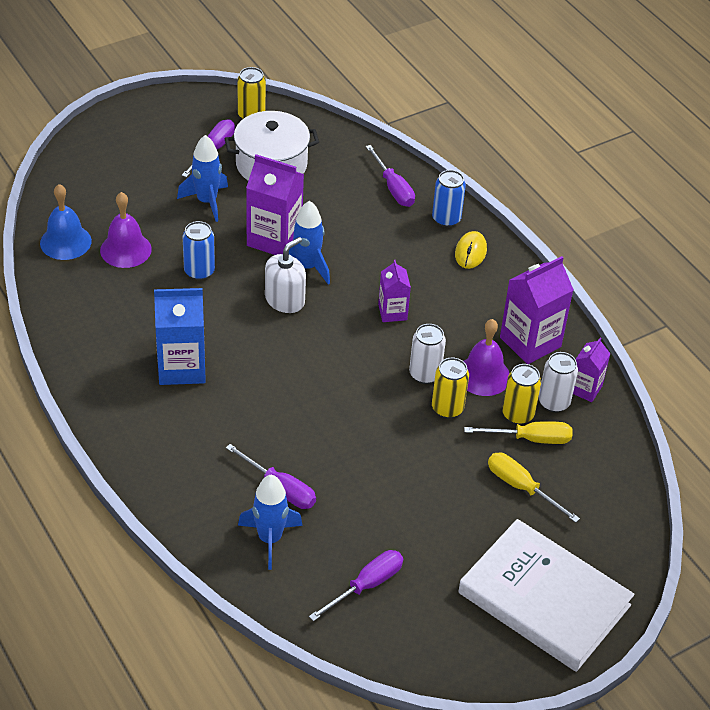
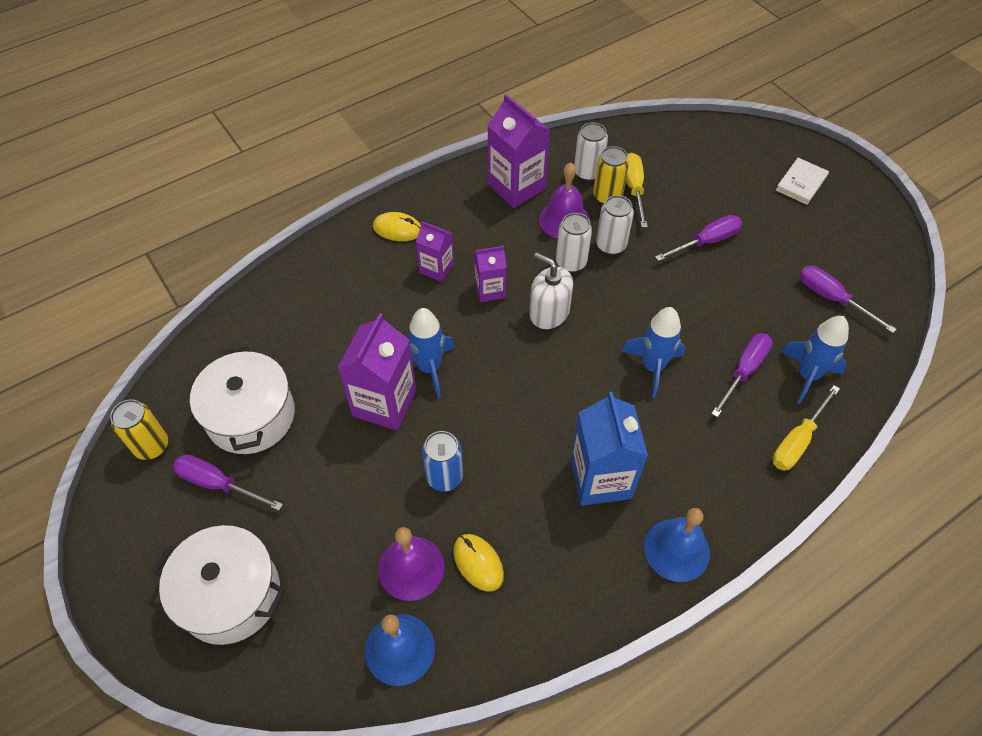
camera: 90 degrees left, 10 degrees up
blue rocket [177,135,228,222] -> blue rocket moved to [621,307,685,398]
white soap dispenser [265,237,306,313] -> white soap dispenser moved to [530,252,573,329]
purple screwdriver [366,145,415,207] -> purple screwdriver moved to [655,215,742,261]
blue can [432,170,466,227] -> none
yellow can [432,358,469,418] -> white can [596,195,634,255]
white book [458,519,634,672] -> white book [776,158,829,205], size x0.42
yellow screwdriver [488,453,580,523] -> yellow screwdriver moved to [772,385,840,471]
purple carton [573,337,610,402] -> purple carton moved to [416,221,454,282]
none -> white pot [153,525,285,645]
none -> yellow mouse [453,534,504,591]
none -> blue bell [644,508,710,582]

